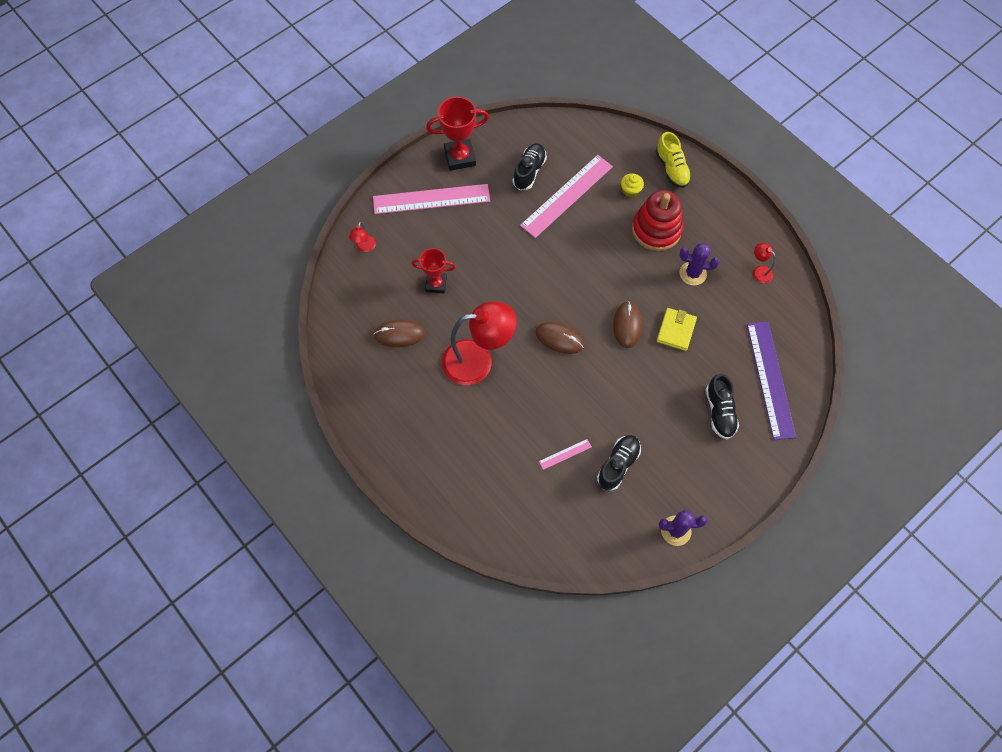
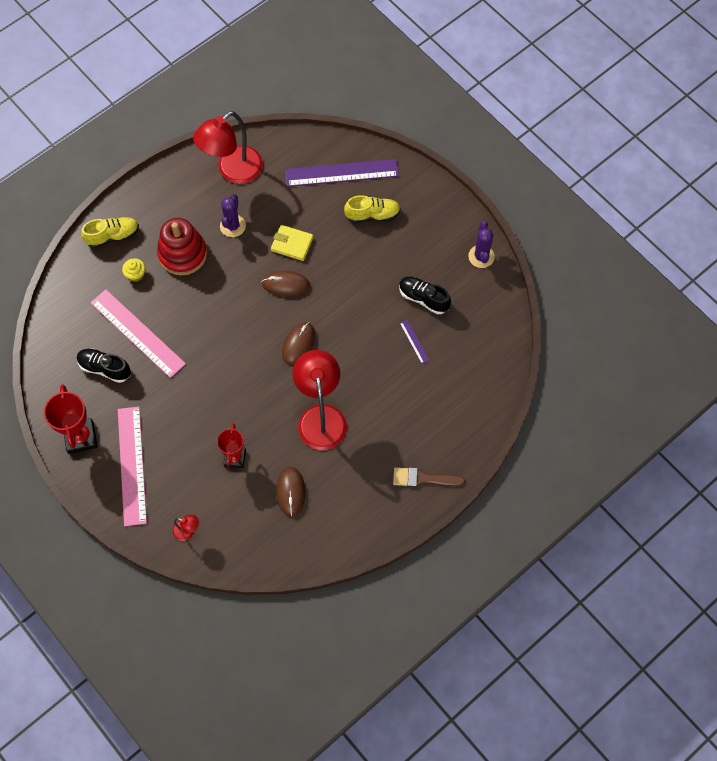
camera: 90 degrees left, 0 degrees up
pink ruler [539,439,592,470] -> purple ruler [400,320,430,364]
black shoe [706,374,739,439] -> yellow shoe [344,195,401,223]
red lamp [753,243,776,283] -> red lamp [193,111,263,184], size x2.40
none -> brown brush [393,467,465,487]

